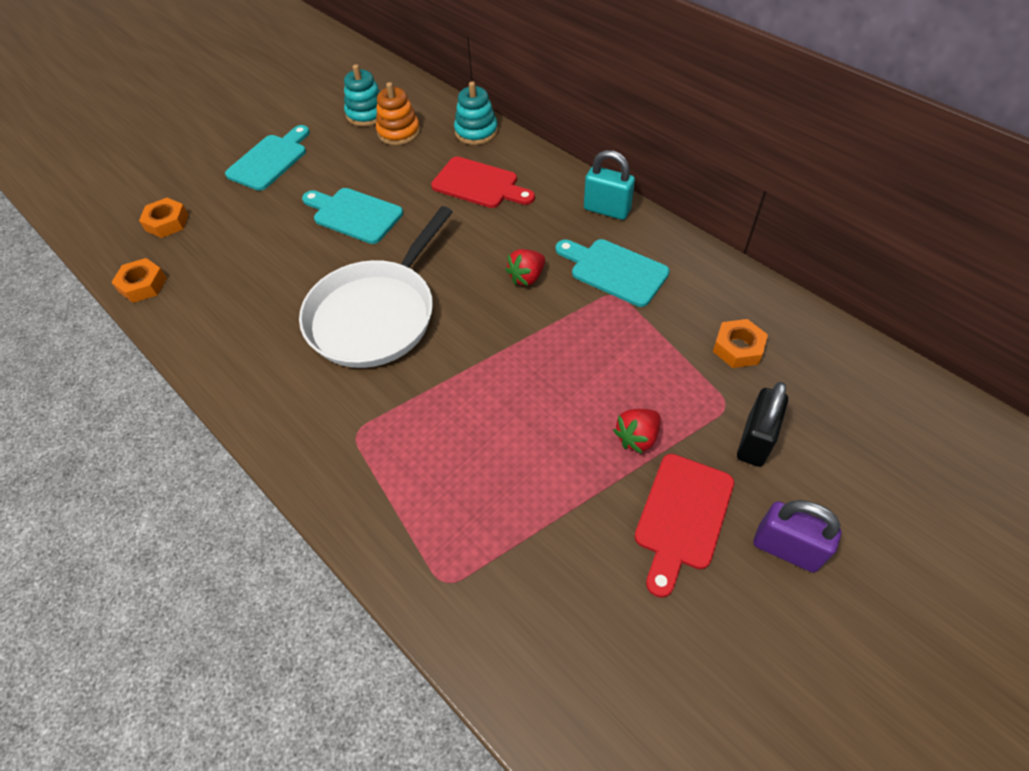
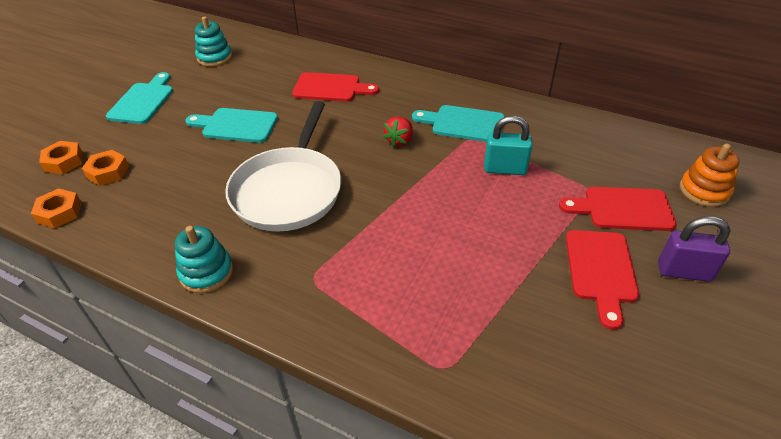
camera: 20 degrees left, 10 degrees down
orange stacking toy [376,82,420,145] -> orange stacking toy moved to [680,144,740,207]
turquoise stacking toy [454,81,498,145] -> turquoise stacking toy moved to [175,226,233,293]
turquoise padlock [584,150,635,220] -> turquoise padlock moved to [484,115,532,175]
red strawberry [613,409,661,454] -> none
orange nut [713,319,768,368] -> orange nut moved to [82,150,129,186]
black padlock [737,382,788,467] -> red cutting board [559,187,677,231]

